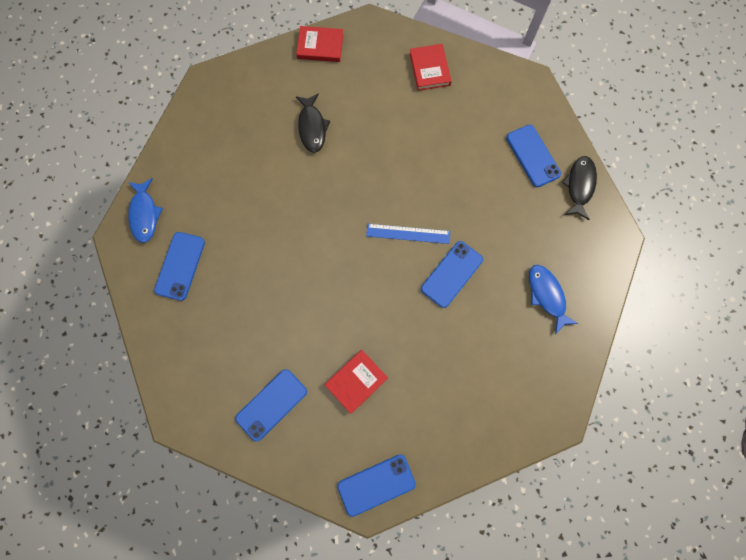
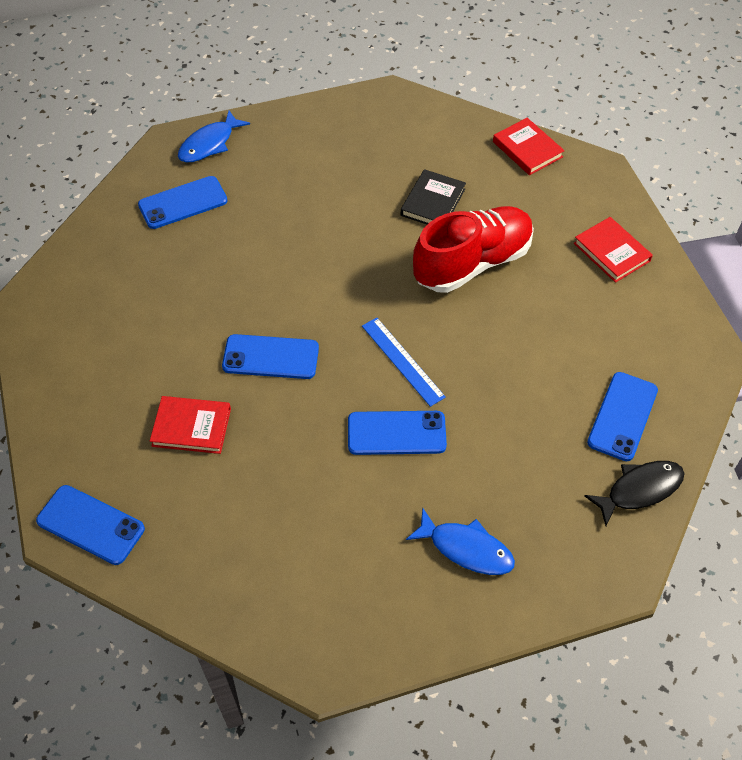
camera: 50 degrees right, 20 degrees down
blue phone [235,369,307,442] -> blue phone moved to [222,334,319,379]
black fish [296,93,330,153] -> black book [401,169,466,225]
red book [409,44,452,91] -> red book turned 75 degrees counterclockwise [574,217,653,283]
blue fish [529,265,579,334] -> blue fish turned 90 degrees clockwise [406,508,515,575]
none -> red shoe [413,206,534,293]

